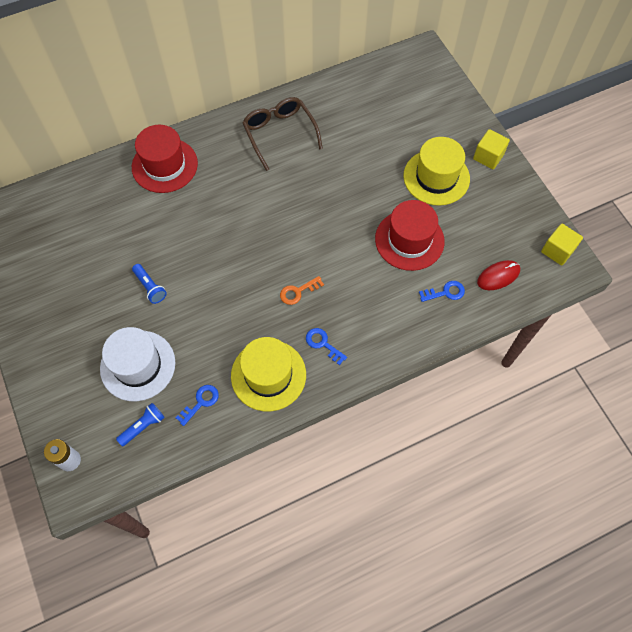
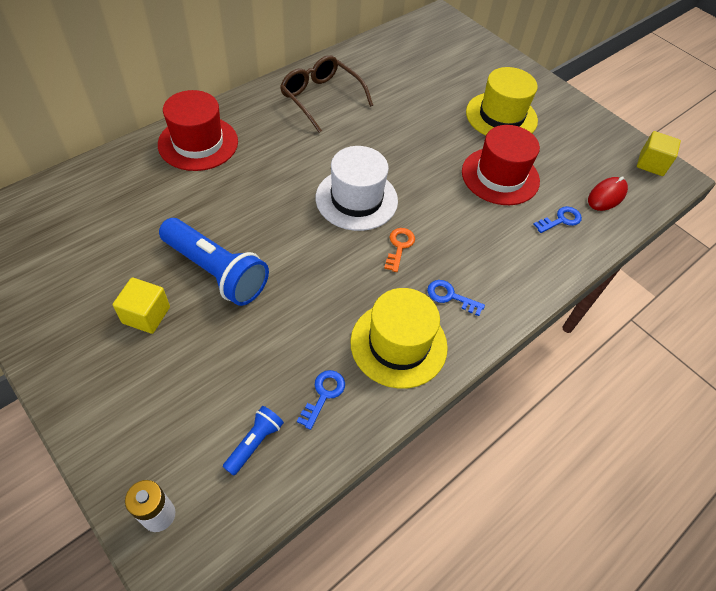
camera: 20 degrees left, 10 degrees down
white hat [100,327,175,401] -> white hat moved to [316,146,398,231]
blue flashlight [132,264,167,304] -> blue flashlight [159,218,269,306], size x2.05
orange key [280,276,324,305] -> orange key turned 150 degrees clockwise [384,228,415,272]
yellow cube [473,129,510,169] -> yellow cube moved to [113,277,170,334]

